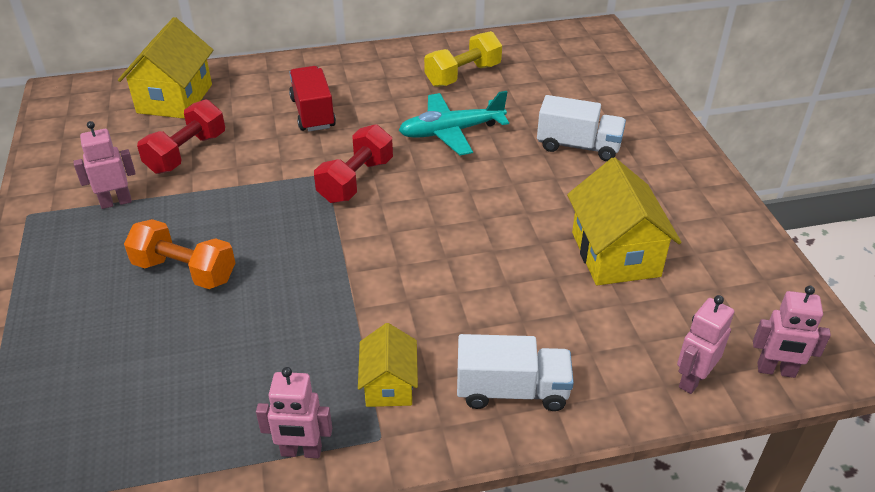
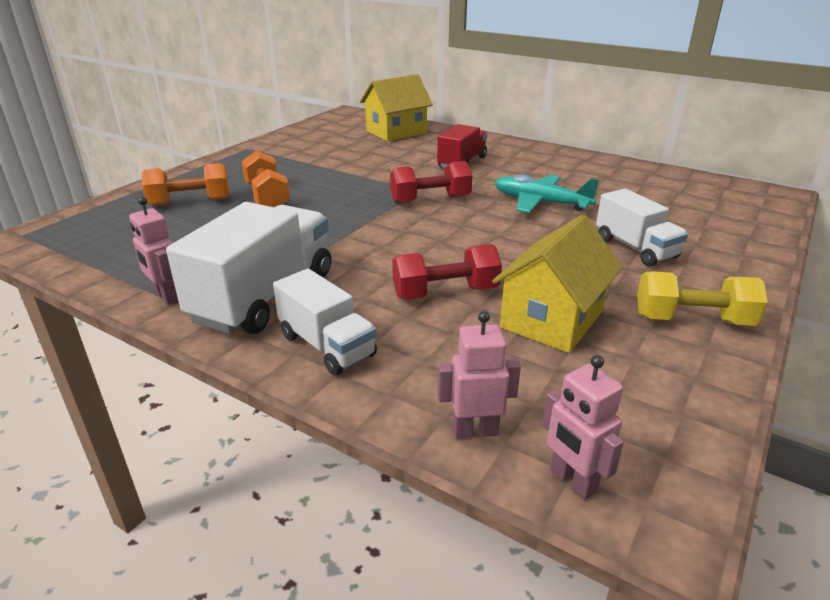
camera: 45 degrees right, 10 degrees down
pink robot [73,121,136,209] -> none
red dumbbell [137,99,225,174] -> red dumbbell moved to [392,244,502,300]
yellow house [358,323,418,407] -> white truck [166,202,331,334]
yellow dumbbell [424,31,502,87] -> yellow dumbbell moved to [637,272,768,326]
none -> orange dumbbell [142,163,230,206]

